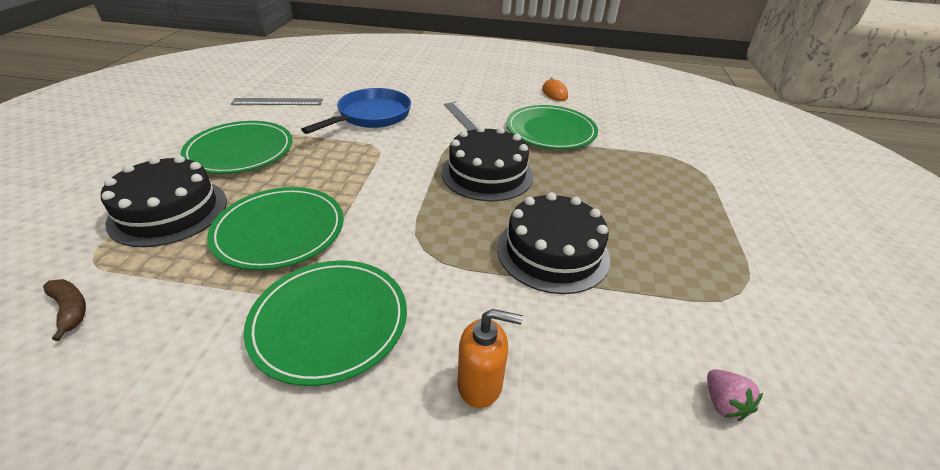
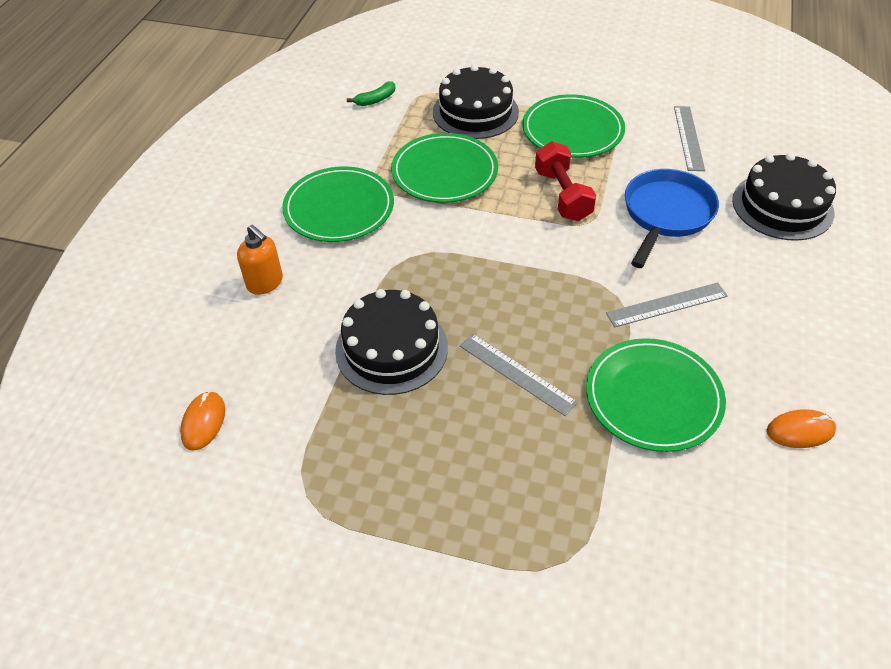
camera: 100 degrees right, 10 degrees up
brown banana [43,279,86,341] -> green banana [347,81,395,106]
blue pan [301,88,411,134] -> blue pan turned 105 degrees counterclockwise [625,169,719,268]
black cake [442,126,533,201] -> black cake moved to [732,153,836,241]
orange soap dispenser [457,309,523,408] -> orange soap dispenser turned 60 degrees counterclockwise [237,225,283,295]
pink strawberry [707,369,763,421] -> orange mouse [180,391,225,451]
none -> grey ruler [460,334,578,416]
none -> red dumbbell [535,141,596,221]

